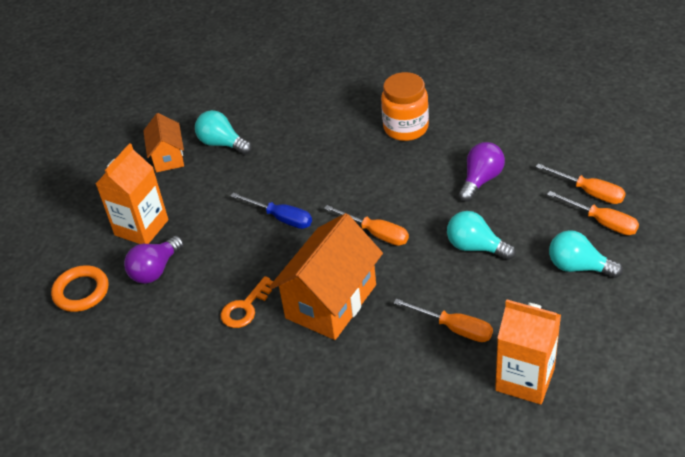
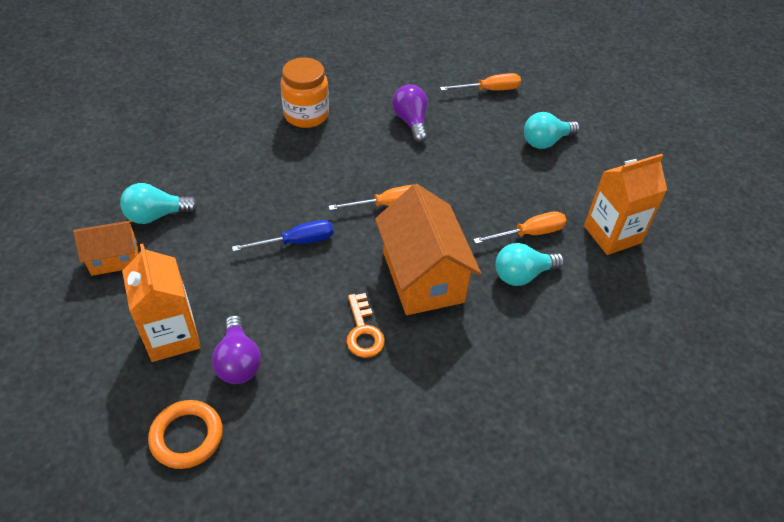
camera: 55 degrees left, 5 degrees up
orange house [143,113,184,172] -> orange house turned 45 degrees counterclockwise [73,220,138,276]
turquoise light bulb [447,211,516,260] -> turquoise light bulb moved to [495,243,564,286]
orange screwdriver [547,191,639,235] -> none

